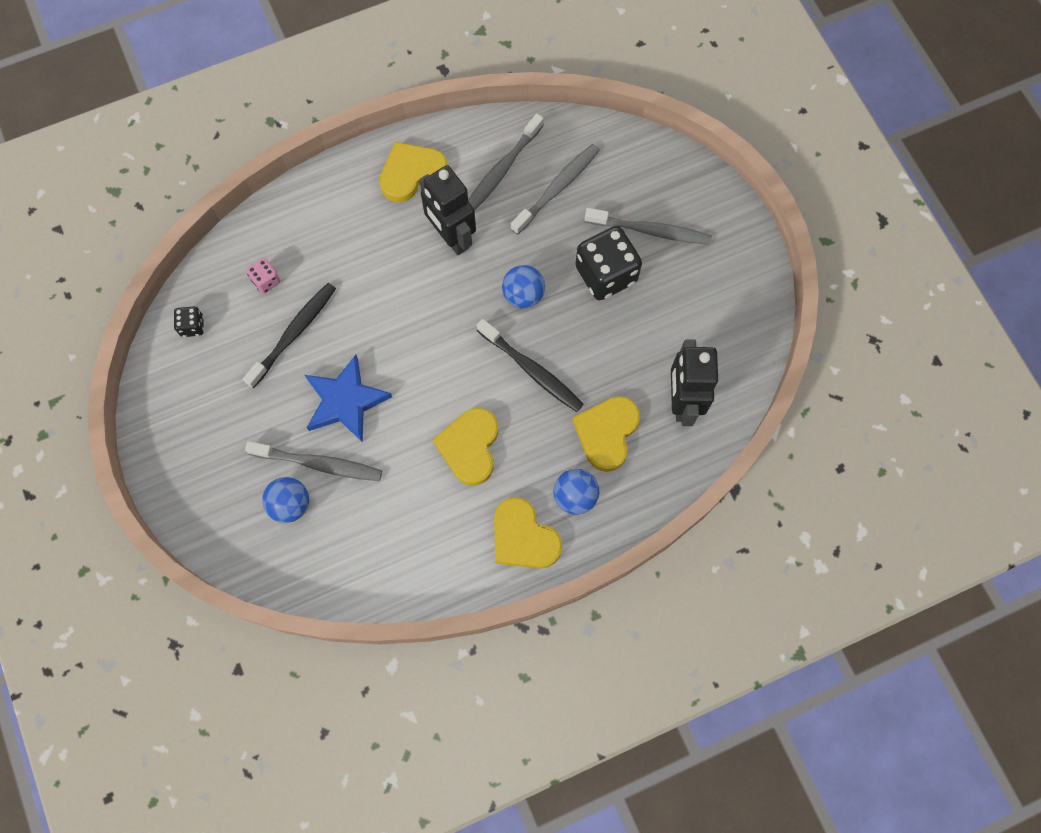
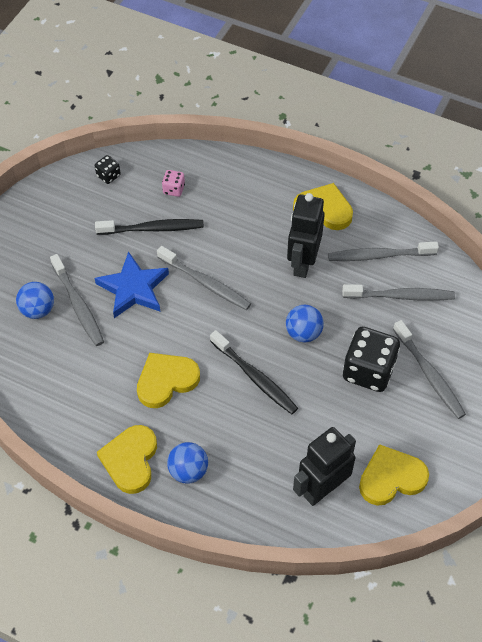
camera: 50 degrees right, 15 degrees down
black toothbrush [477,319,583,412] -> black toothbrush turned 45 degrees counterclockwise [210,330,298,414]
yellow heart [572,396,640,472] -> yellow heart moved to [359,444,429,506]
none -> grey toothbrush [157,246,251,310]

